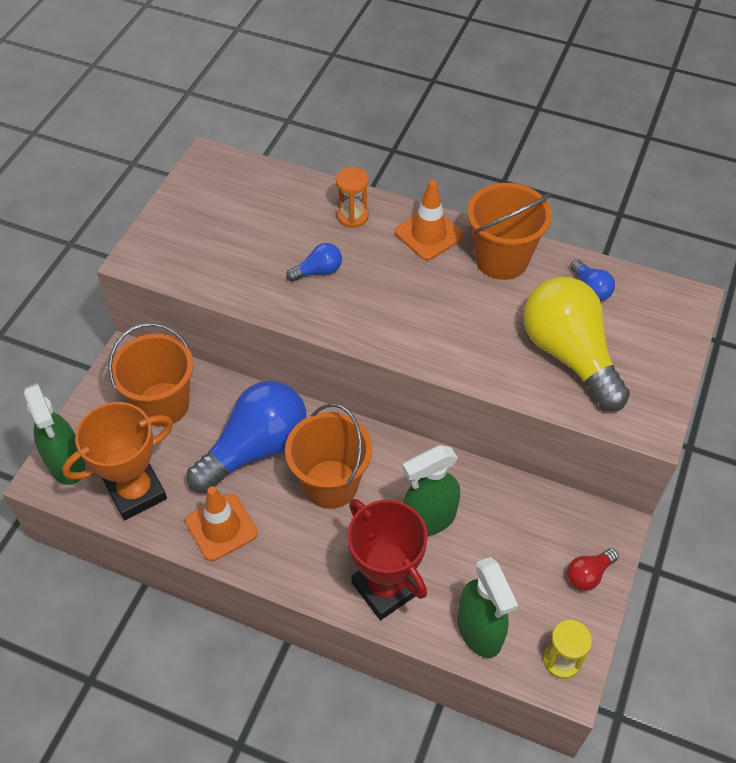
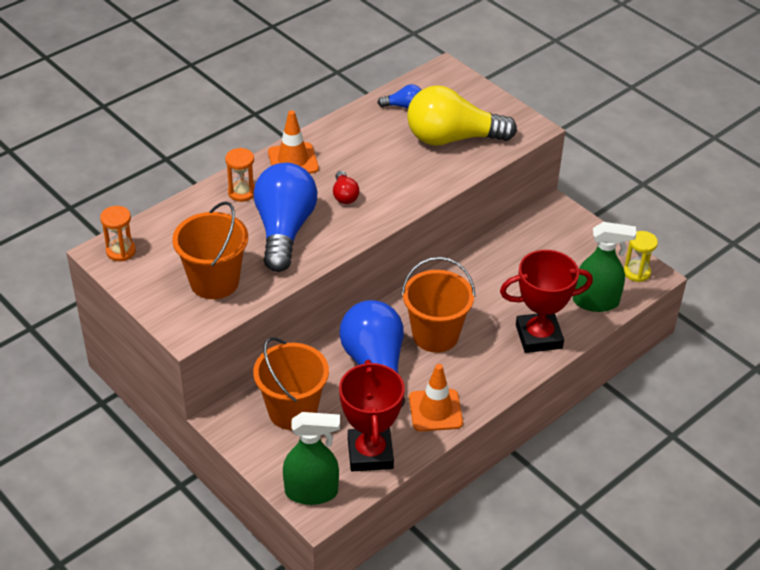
camera: 65 degrees left, 10 degrees down
orange trophy [62,402,173,520] -> red trophy [339,360,404,472]
blue light bulb [286,243,342,282] -> blue light bulb [254,163,317,272], size x2.33
green spray bottle [403,445,460,536] -> none
orange bucket [467,183,552,280] -> orange bucket moved to [172,201,248,299]
red light bulb [567,548,619,591] -> red light bulb moved to [333,171,360,204]
none -> orange hourglass [100,206,136,261]

